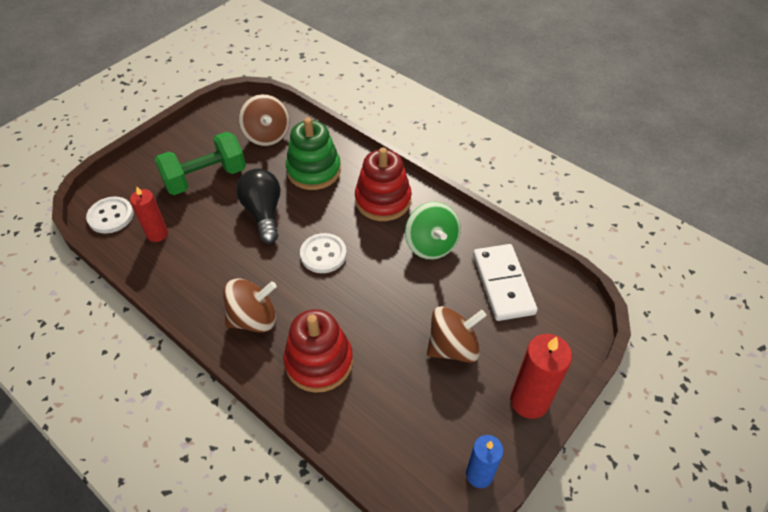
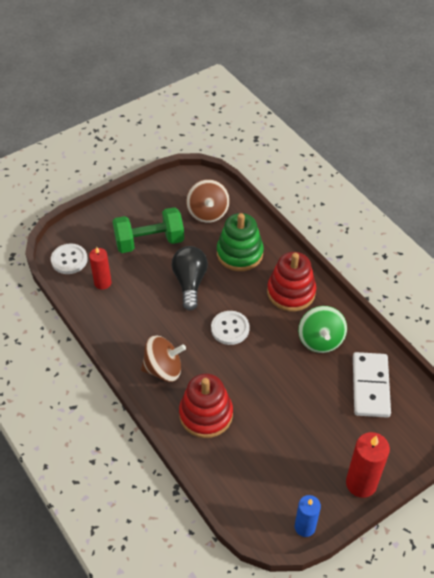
camera: 15 degrees right, 0 degrees up
brown spinning top [427,306,486,363] -> none

